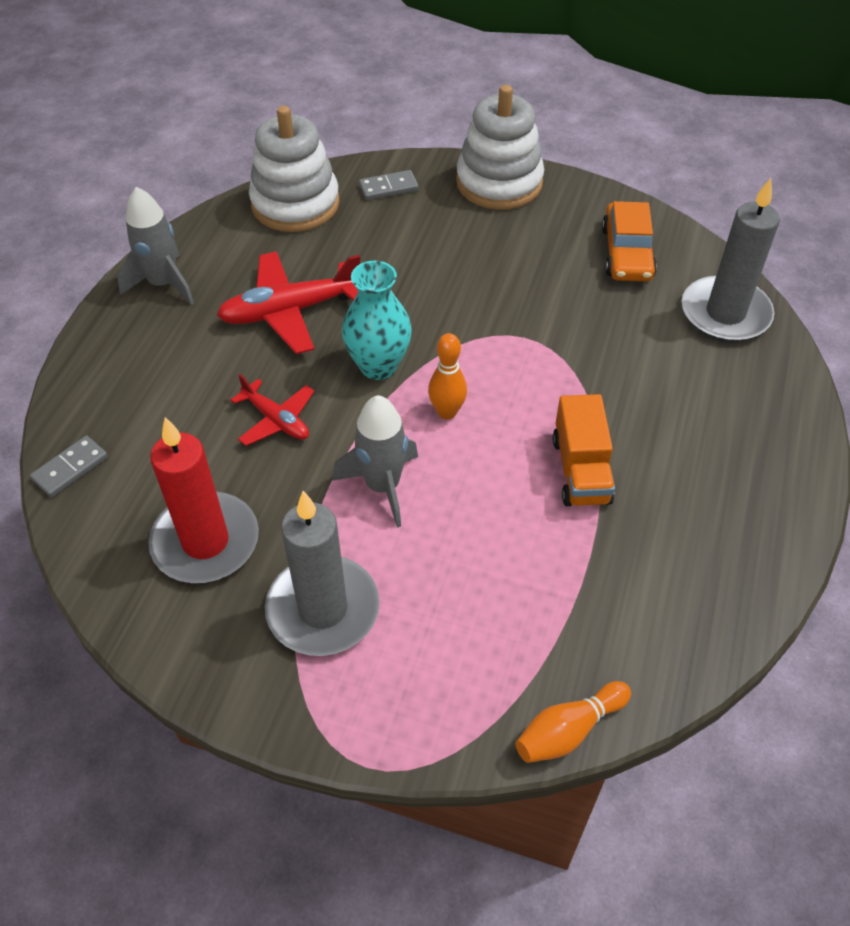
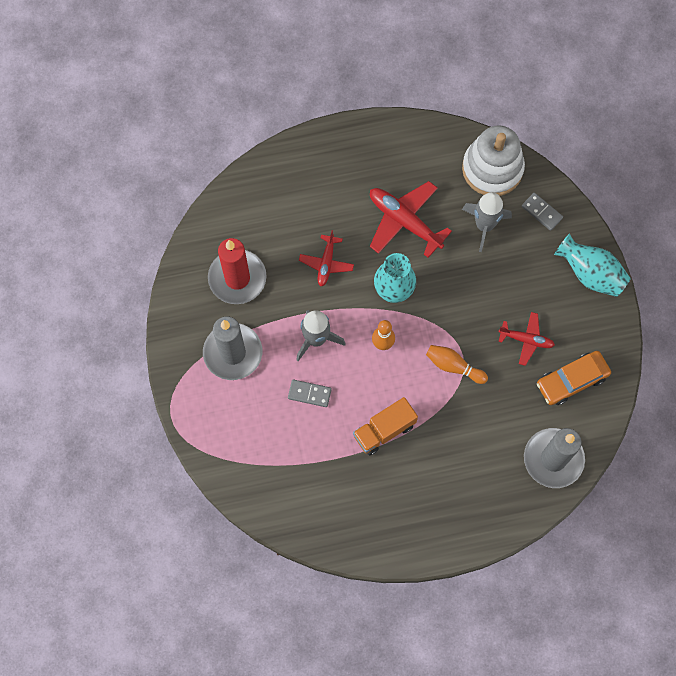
camera: 60 degrees right, 20 degrees up
grey domino [30,436,108,497] -> grey domino moved to [288,379,332,407]
grey rocket [117,187,194,305] -> grey rocket moved to [462,192,512,252]
white stacking toy [456,85,544,210] -> turquoise vase [554,234,631,297]
orange bowling pin [516,681,631,763] -> orange bowling pin moved to [426,345,488,384]
none -> red plane [499,312,555,366]

